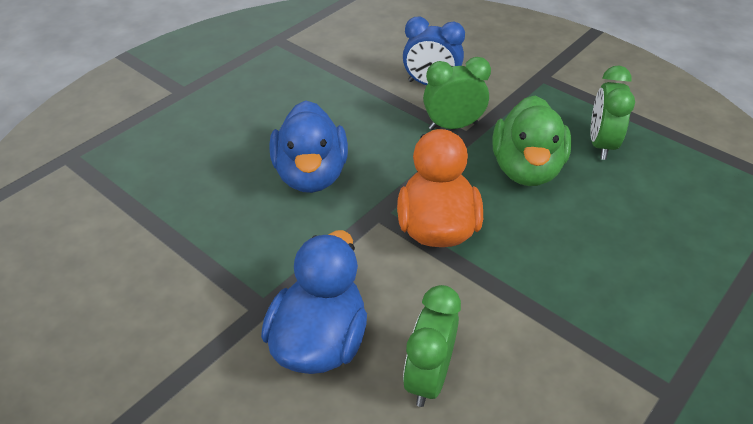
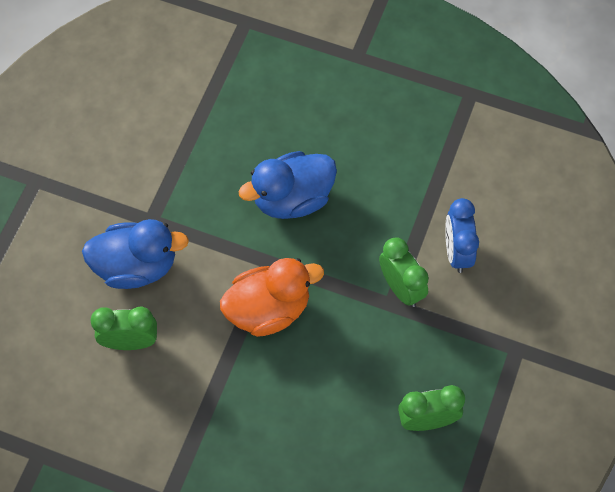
camera: 70 degrees right, 20 degrees up
green duck [493,95,572,186] -> none

